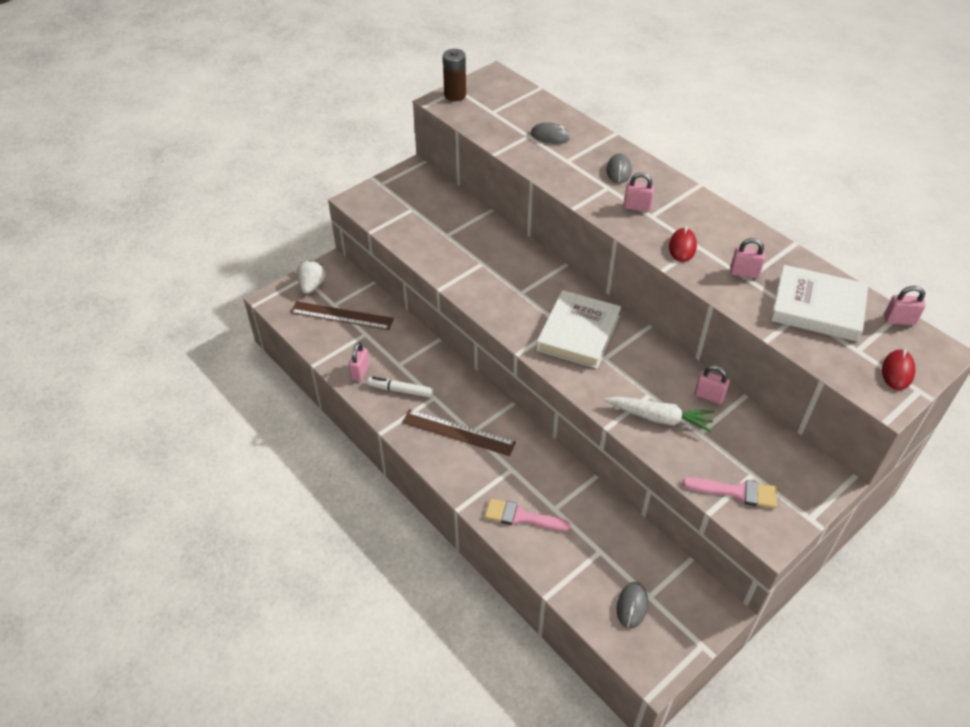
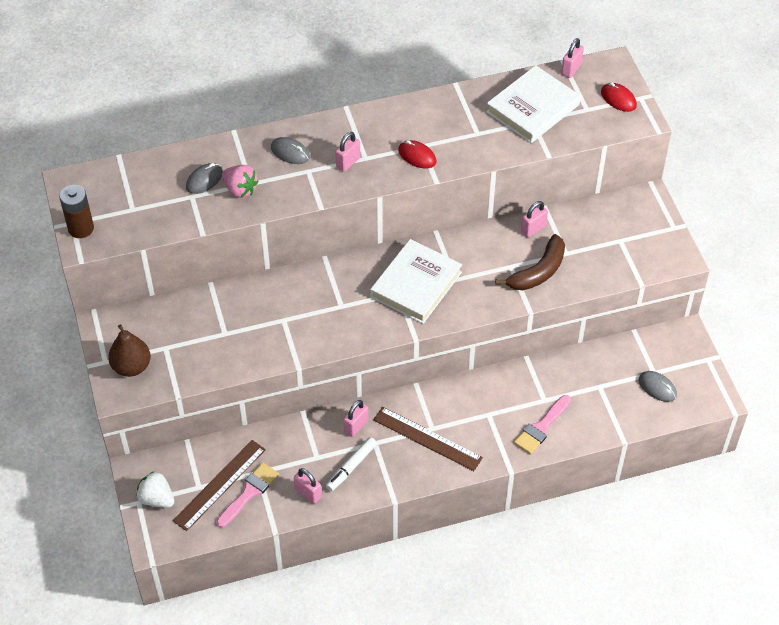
camera: 65 degrees left, 5 degrees up
brown ruler [402,409,516,456] -> brown ruler turned 75 degrees clockwise [373,407,483,471]
white book [536,290,621,369] -> white book turned 75 degrees clockwise [370,239,462,324]
white carrot [604,397,714,432] -> brown banana [495,234,565,290]
pink brush [682,477,777,509] -> pink brush moved to [217,462,279,528]
pink padlock [730,238,765,278] -> pink padlock moved to [344,400,368,437]
none -> brown pear [108,324,151,377]
none -> pink strawberry [222,165,259,198]

